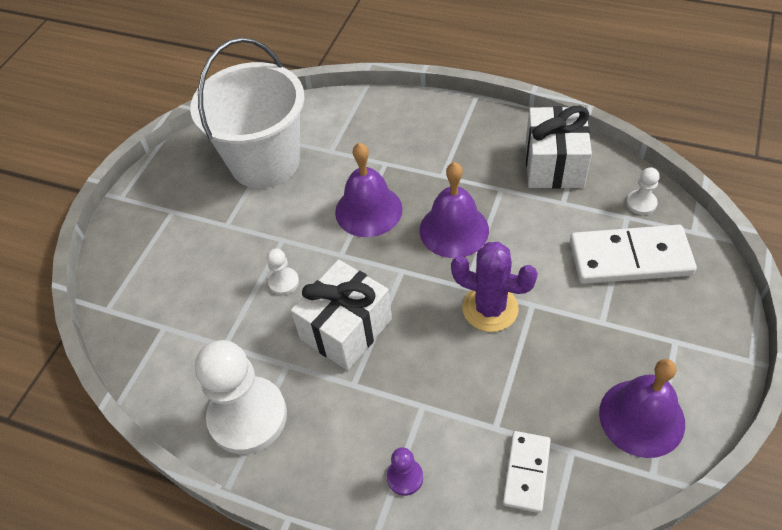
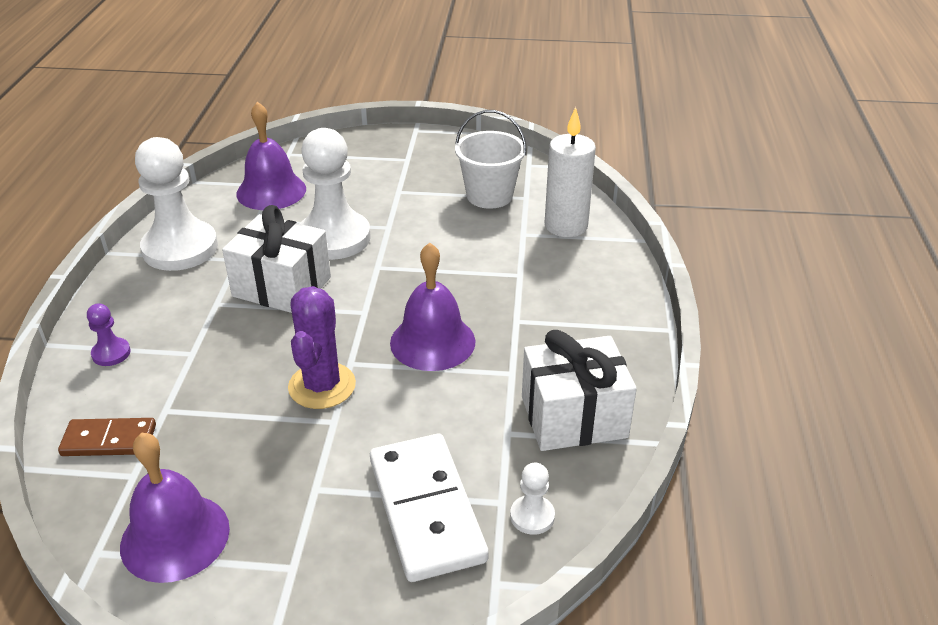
camera: 70 degrees right, 15 degrees down
white bucket [190,37,305,188] -> white bucket [455,110,527,209], size x0.60
white pawn [267,249,299,295] -> white pawn [300,128,371,260], size x2.29
purple bell [335,143,402,237] -> purple bell moved to [236,102,306,210]
white domino [503,431,551,513] -> brown domino [58,418,156,456]
none -> white candle [545,107,596,237]

